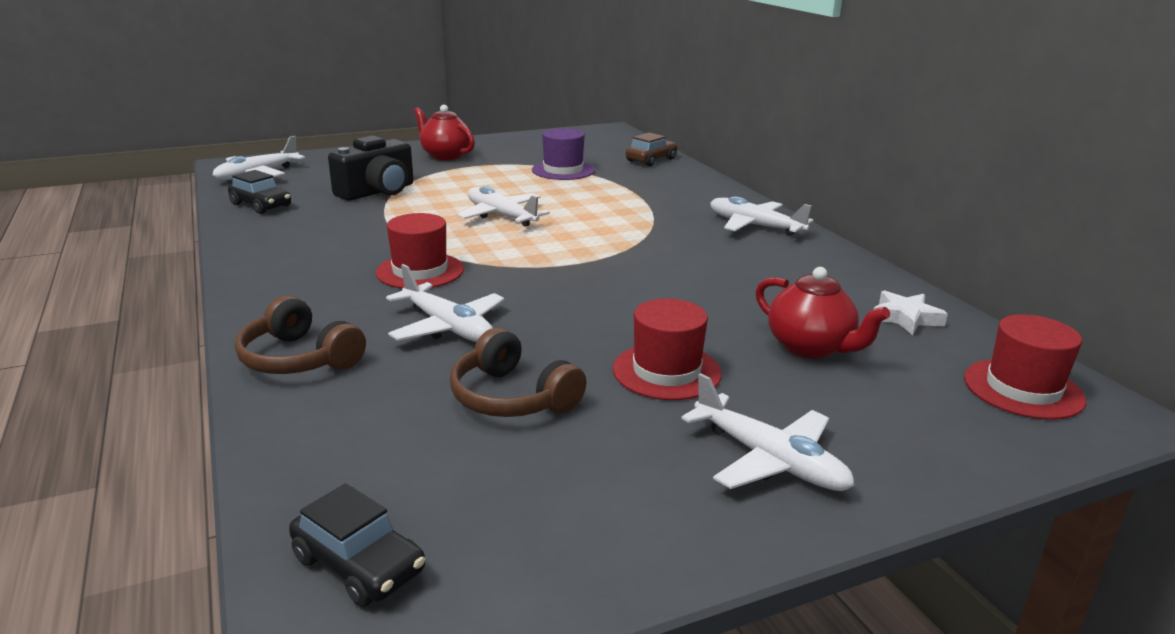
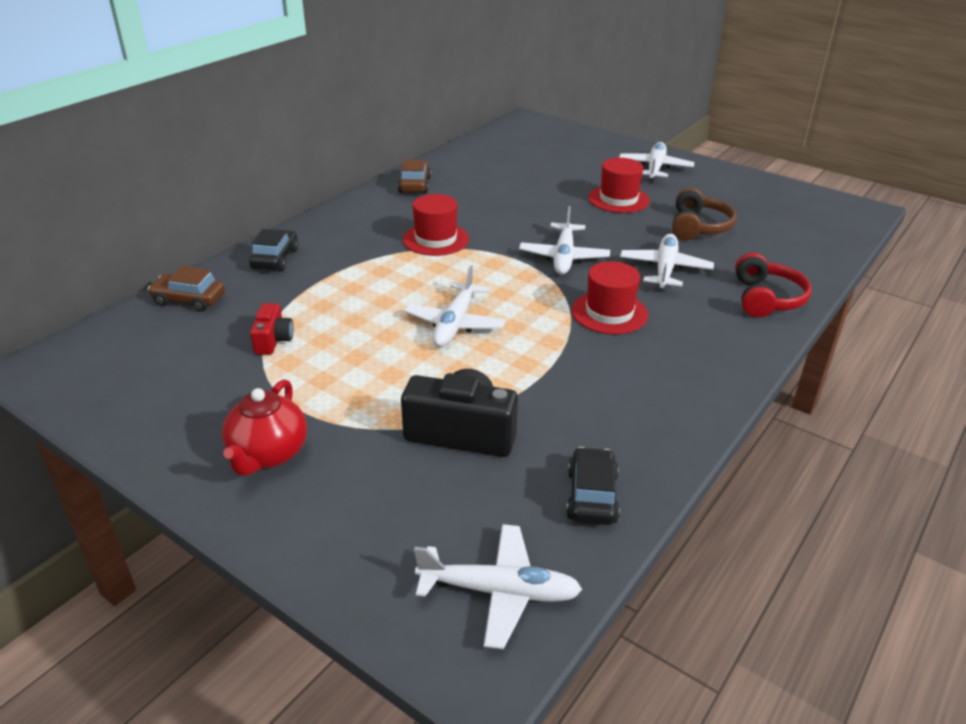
camera: 120 degrees left, 10 degrees up
brown headphones [235,295,366,374] -> red headphones [735,253,812,318]
black car [289,483,425,607] -> black car moved to [249,229,299,271]
purple hat [532,128,595,180] -> red camera [250,303,293,355]
white plane [710,196,814,236] -> white plane moved to [519,206,610,275]
red teapot [756,267,890,359] -> none
white star [874,291,948,335] -> none
red hat [964,314,1086,420] -> red hat moved to [403,194,469,256]
none -> brown car [398,159,431,193]

